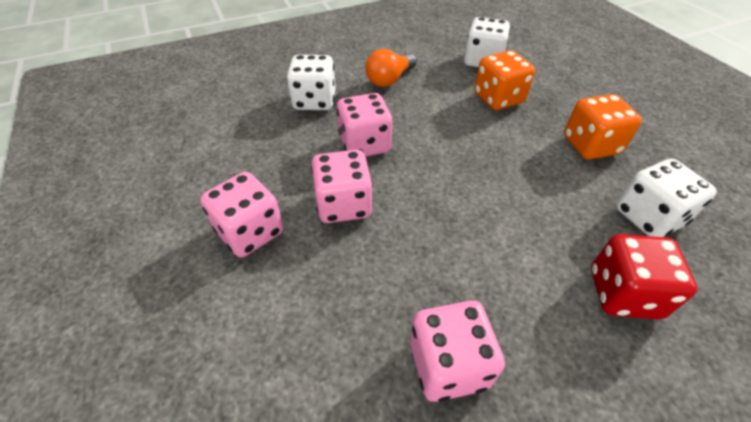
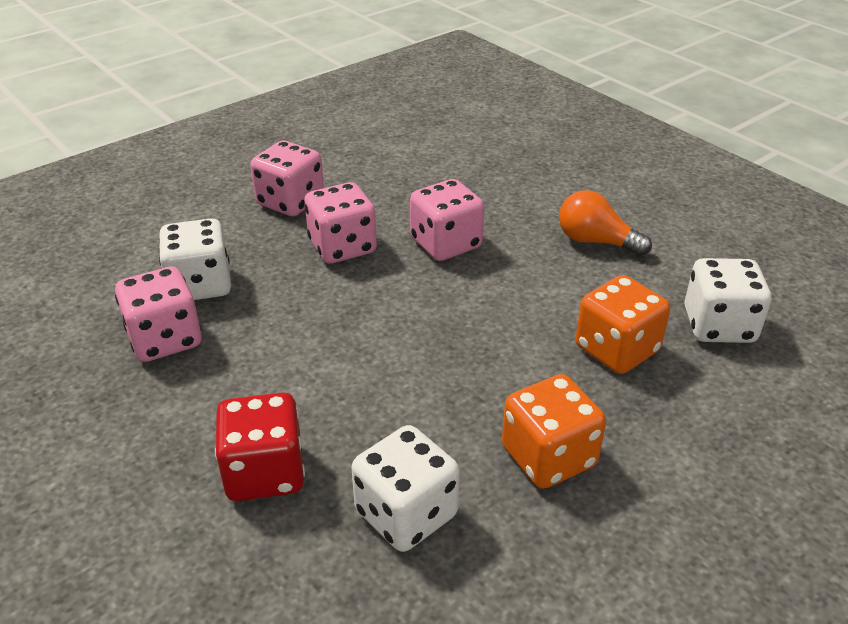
camera: 75 degrees right, 10 degrees down
white dice [287,55,336,110] -> white dice moved to [159,218,231,300]

